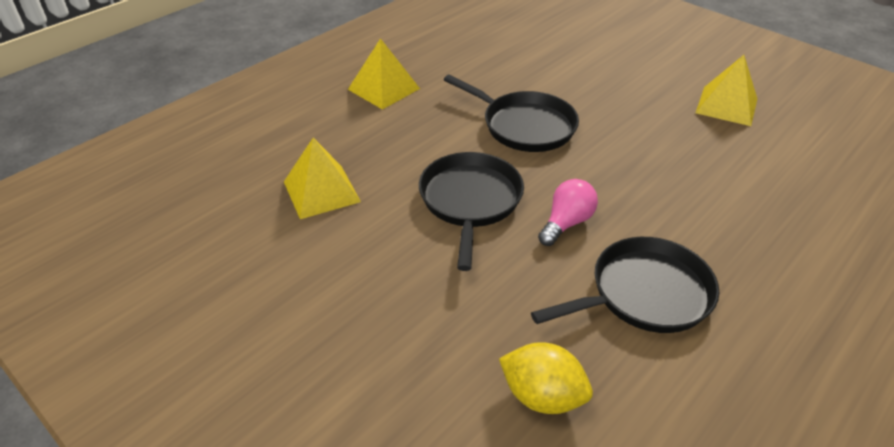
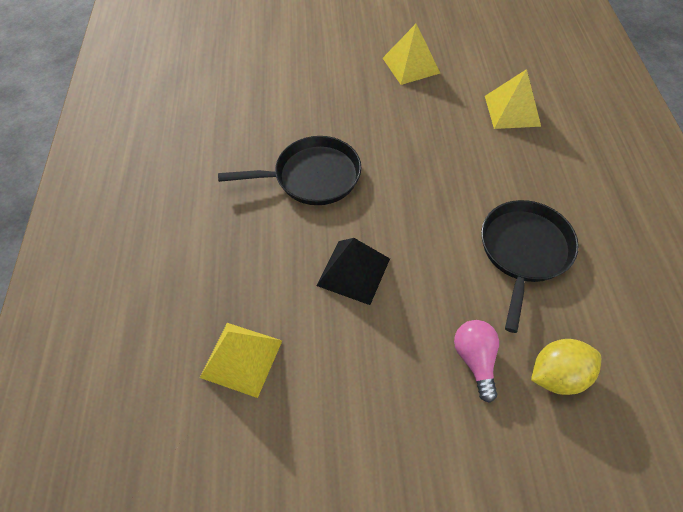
camera: 45 degrees left, 15 degrees up
yellow pyramid [348,38,420,110] -> yellow pyramid moved to [485,69,541,129]
black pan [419,152,524,271] -> black pyramid [316,238,390,305]
pink light bulb [538,179,598,246] -> pink light bulb moved to [454,320,499,403]

